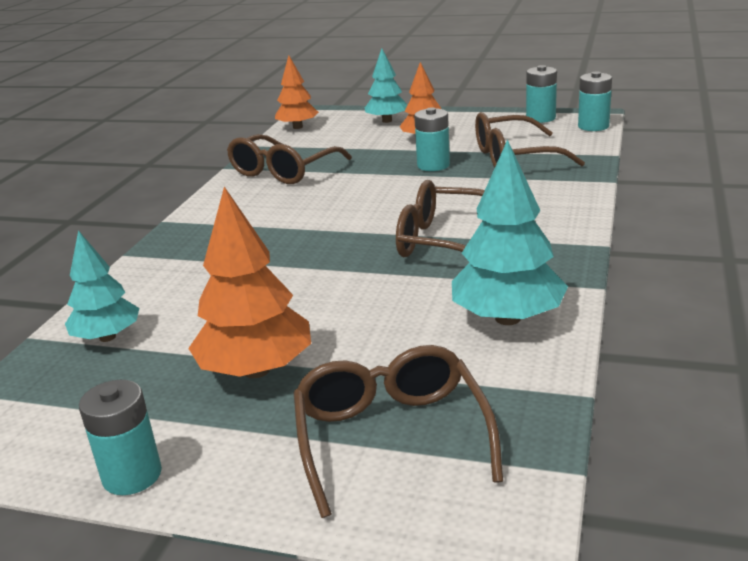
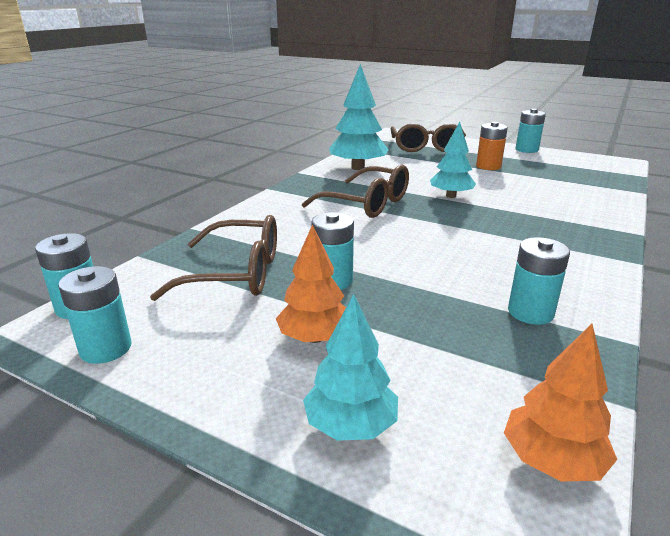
camera: 170 degrees left, 0 degrees up
turquoise tree [65,230,139,342] -> turquoise tree moved to [430,122,476,198]
orange tree [188,187,311,378] -> orange battery [476,122,508,170]
brown glasses [227,134,352,184] -> turquoise battery [508,237,570,325]

